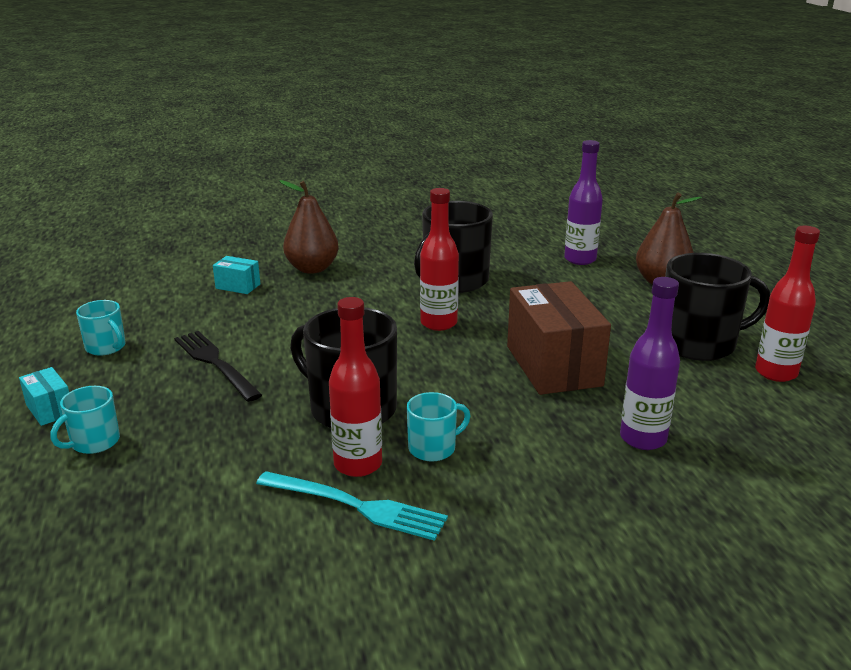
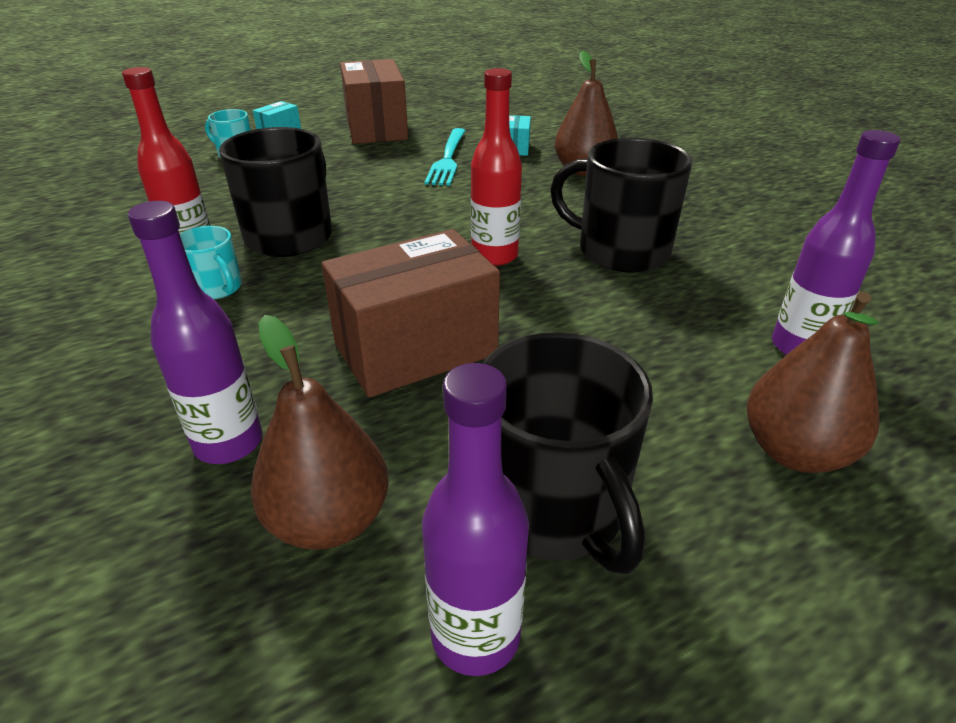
camera: 75 degrees right, 10 degrees up
turquoise mug [76,300,126,356] -> brown box [340,59,408,144]
black fork [174,331,262,402] -> none
turquoise fork [256,471,448,541] -> turquoise fork moved to [425,128,466,186]
red bottle [755,226,820,382] -> purple bottle [422,363,529,676]
none -> brown pear [251,315,389,550]

